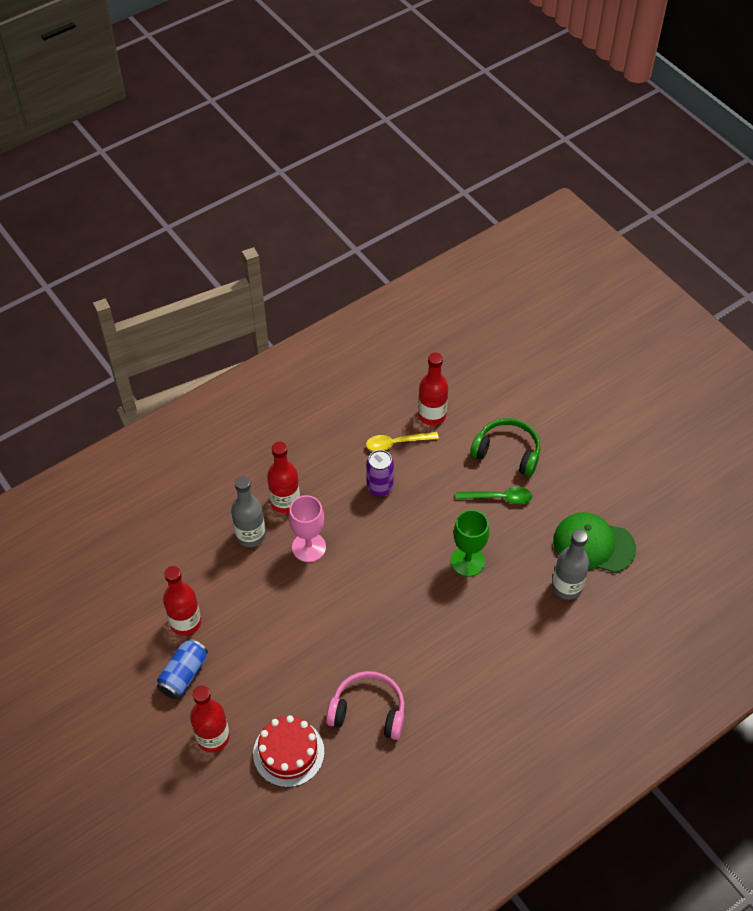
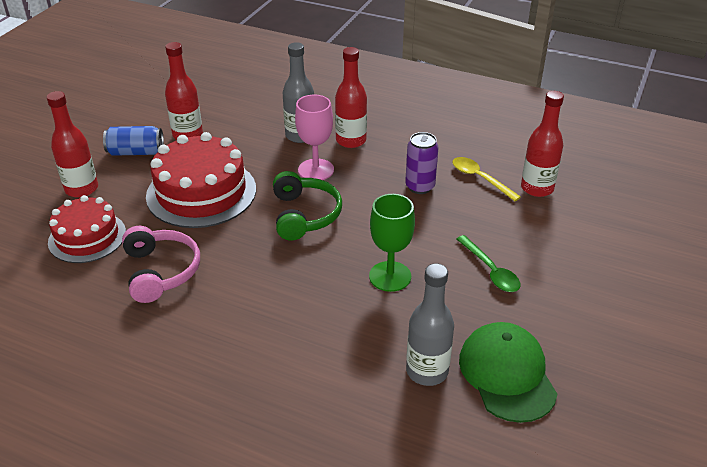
camera: 60 degrees right, 15 degrees down
green headphones [470,418,540,476] -> green headphones moved to [273,171,342,240]
none -> red cake [146,132,256,228]

